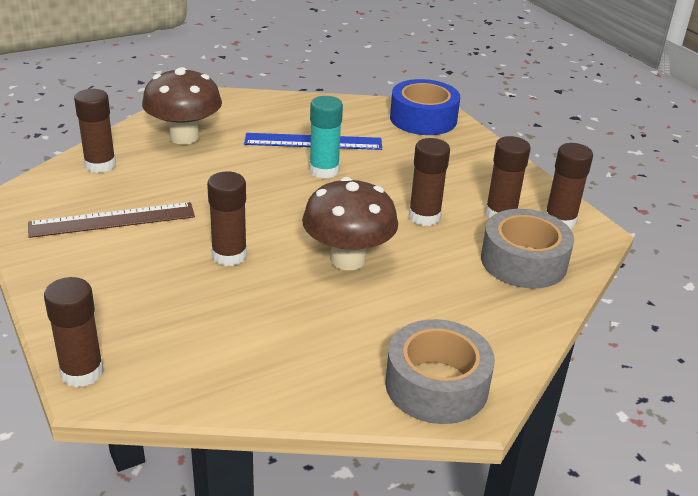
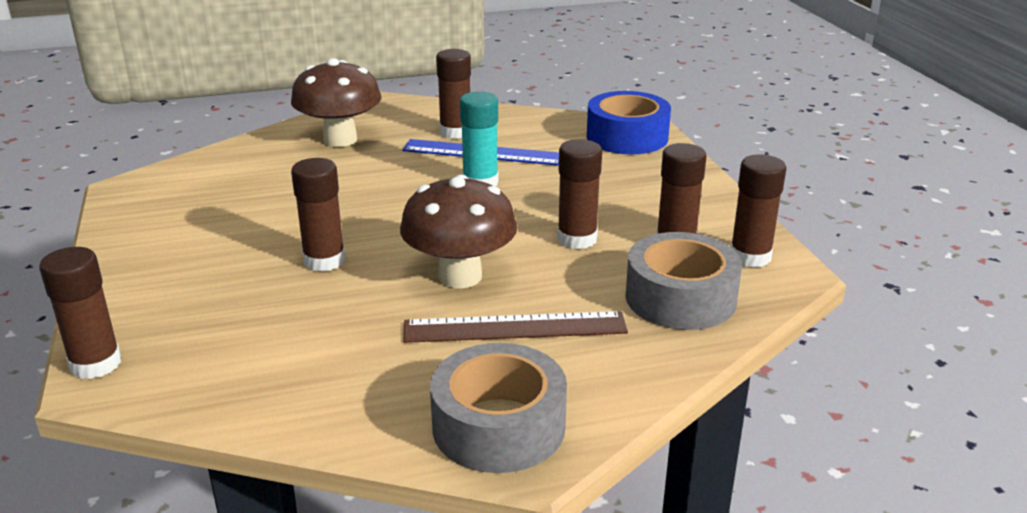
camera: 15 degrees right, 5 degrees down
brown ruler [28,202,195,238] -> brown ruler moved to [403,311,628,343]
brown glue stick [74,89,116,173] -> brown glue stick moved to [436,49,471,139]

